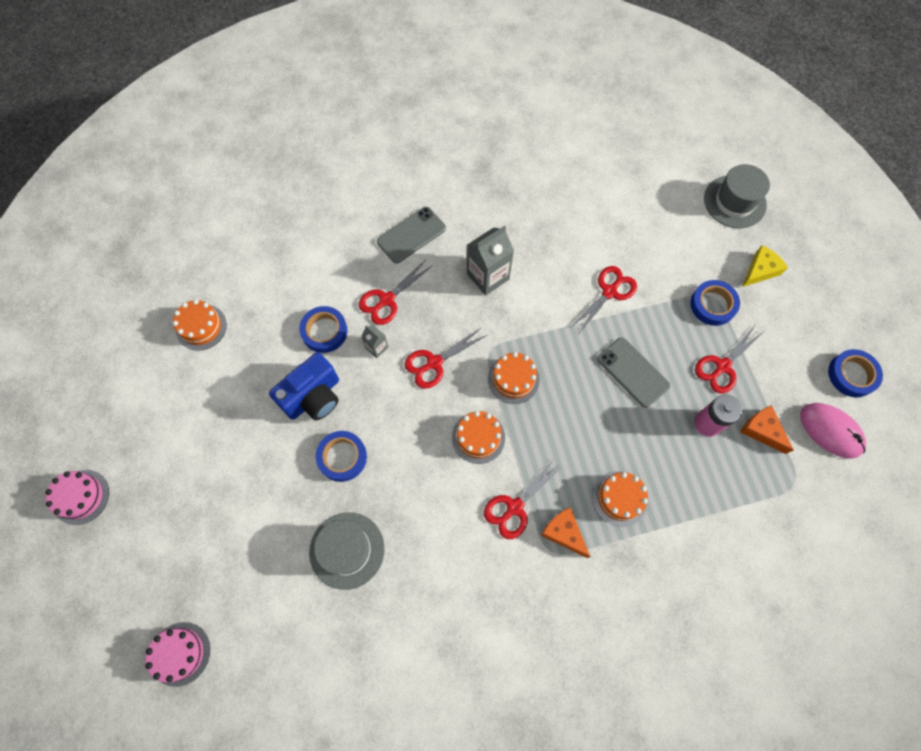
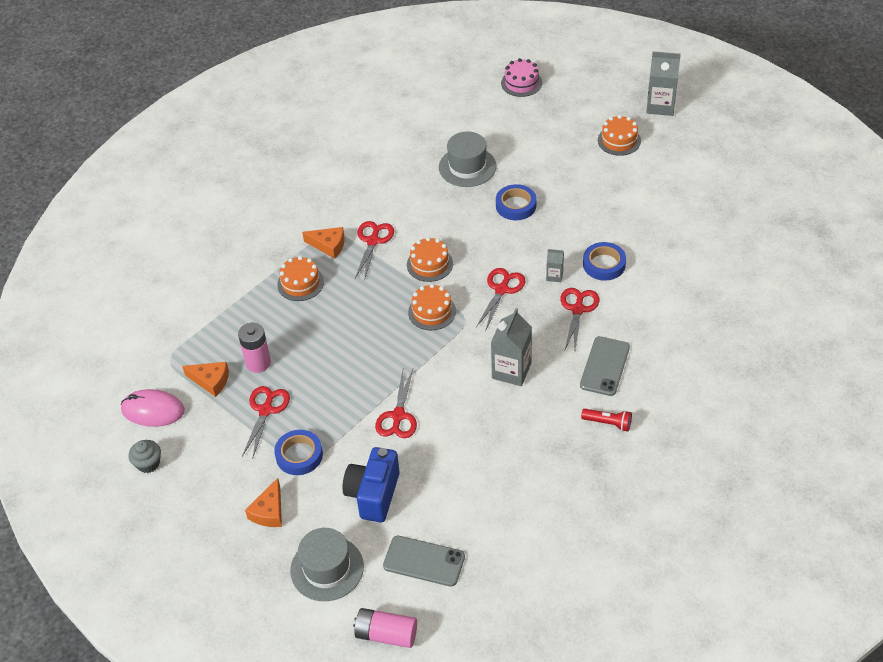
camera: 150 degrees right, 20 degrees down
pink cake [45,470,109,525] -> grey carton [646,52,681,116]
orange cake [173,300,227,351] -> orange cake moved to [598,115,641,156]
blue camera [269,352,339,420] -> blue camera moved to [342,447,400,522]
grey phone [597,337,670,408] -> grey phone moved to [383,536,465,587]
yellow cheese [742,245,788,287] -> orange cheese [245,478,282,527]
blue tape [828,349,883,397] -> grey cupcake [129,440,161,473]
none -> pink battery [353,608,417,648]
none -> red flashlight [581,409,632,431]

